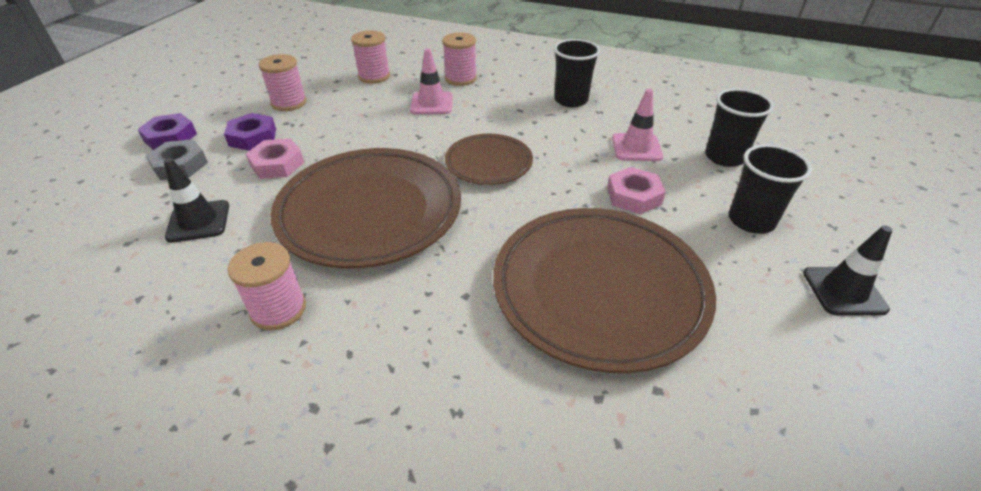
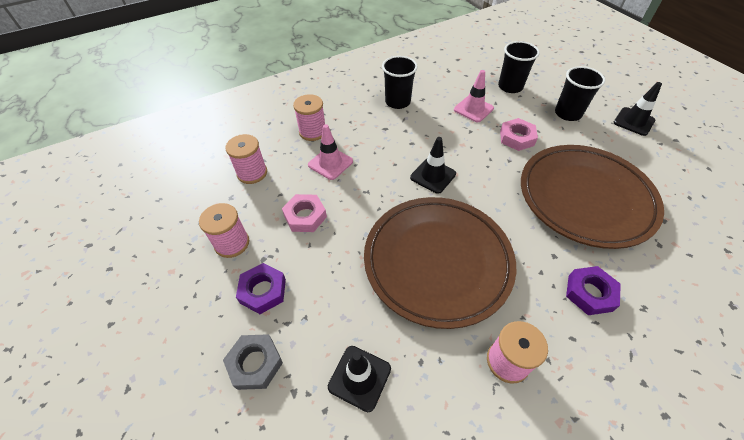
camera: 50 degrees left, 10 degrees up
purple nut [137,113,197,150] -> purple nut moved to [566,266,621,315]
pink nut [246,139,304,179] -> pink nut moved to [282,194,327,232]
brown plate [445,134,533,185] -> black traffic cone [410,137,456,194]

